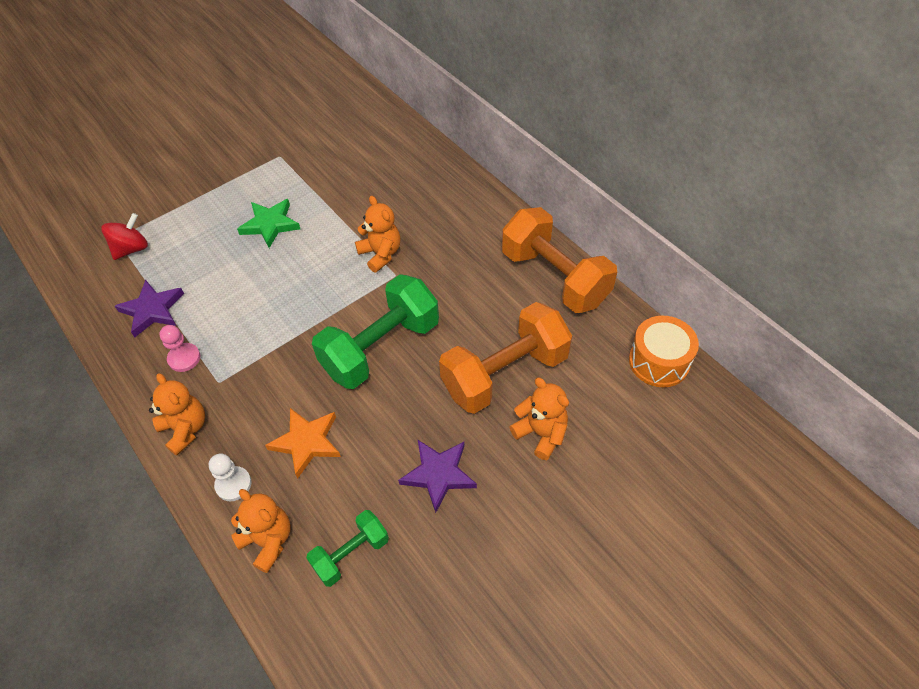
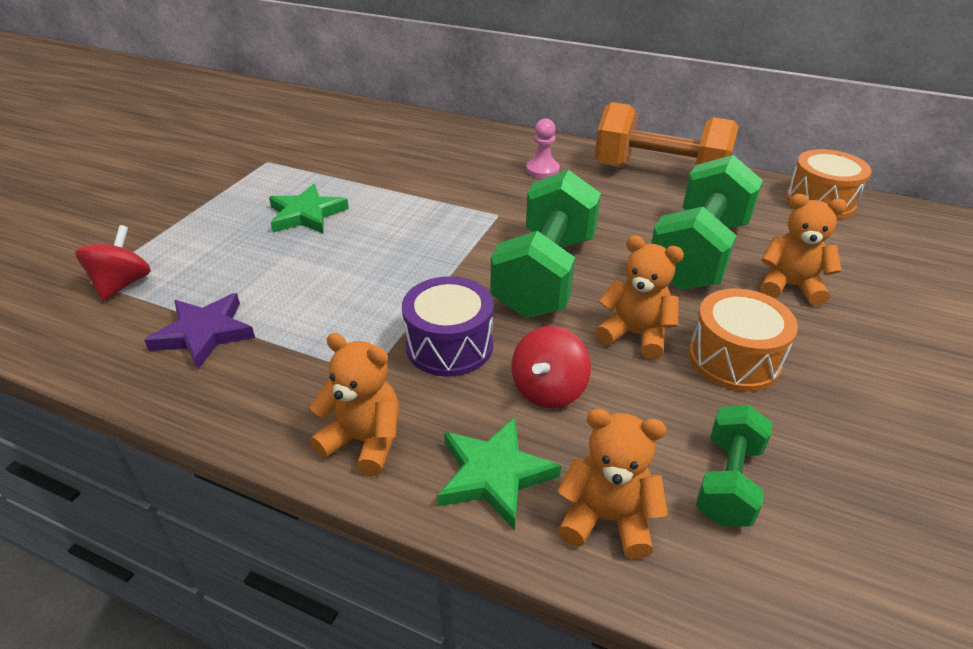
camera: 30 degrees left, 15 degrees down
pink pawn [159,325,201,372] -> pink pawn moved to [526,118,560,178]
white pawn [209,453,252,501] -> green star [437,417,561,530]
orange star [265,408,341,478] -> red spinning top [512,326,591,408]
orange teddy bear [355,196,400,272] -> orange teddy bear moved to [595,235,684,360]
purple star [398,440,477,513] -> orange drum [689,289,798,392]
orange dumbbell [439,302,572,414] -> green dumbbell [651,155,763,290]
none -> purple drum [402,276,494,377]

